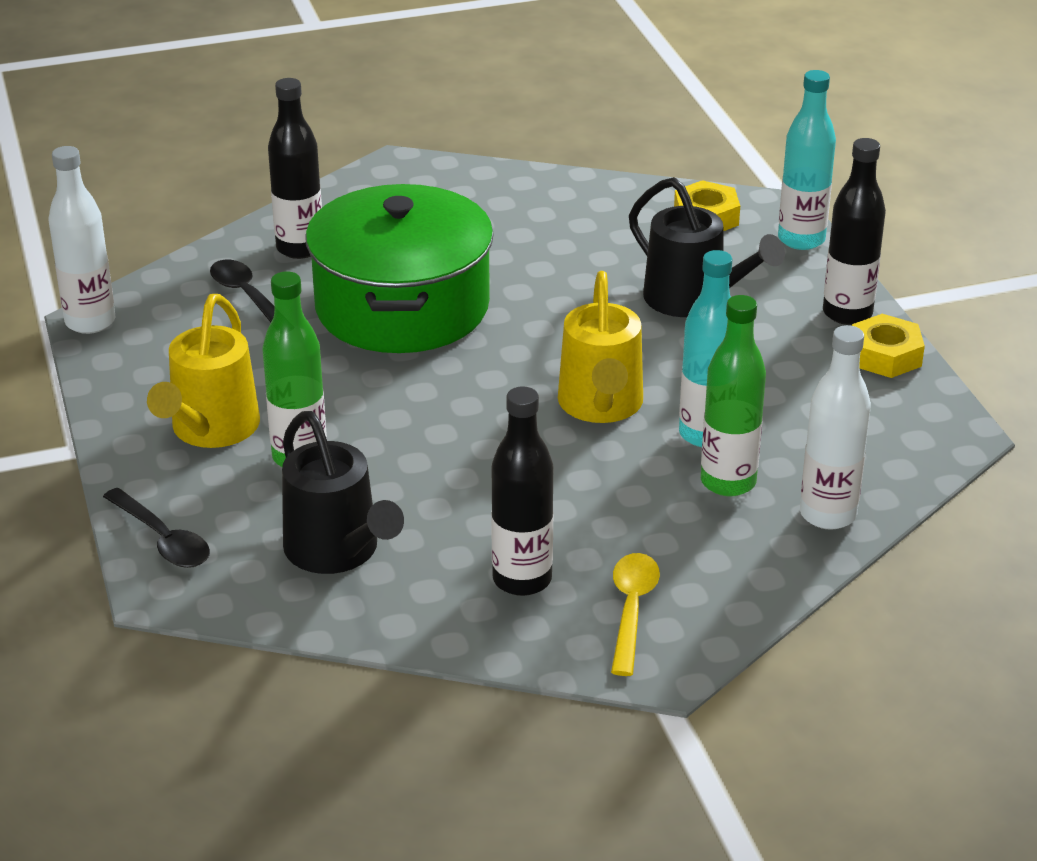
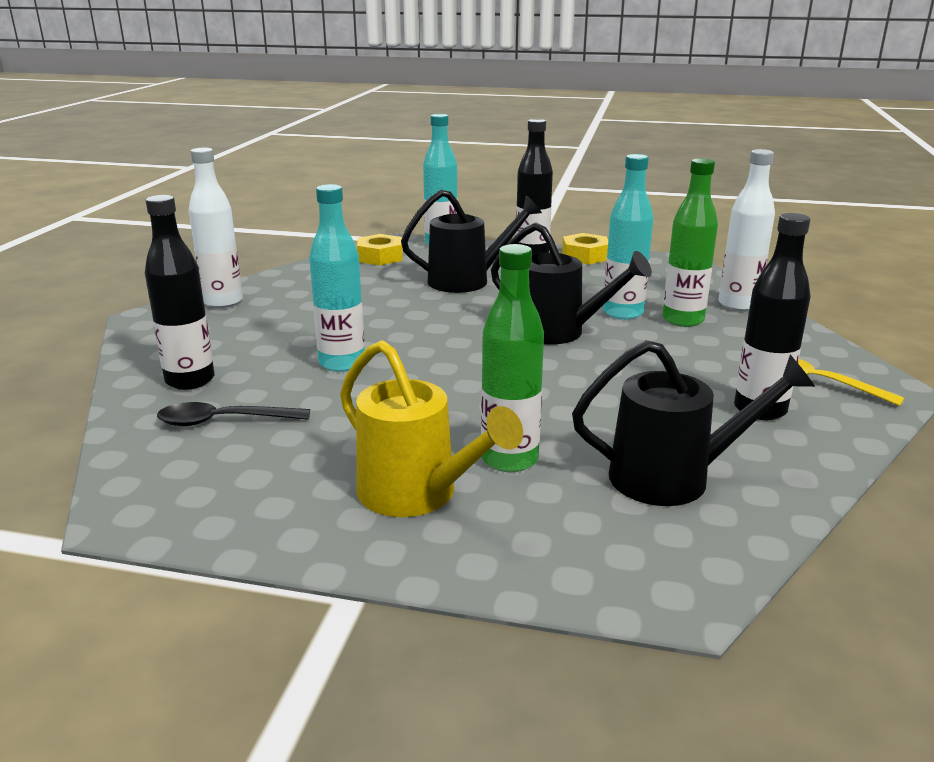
camera: 60 degrees left, 10 degrees down
white bottle [49,146,115,334] -> white bottle moved to [189,148,243,308]
black spoon [103,488,210,568] -> none
green pot [305,184,494,353] -> turquoise bottle [309,184,365,372]
yellow watering can [558,271,643,423] -> black watering can [491,222,652,345]

